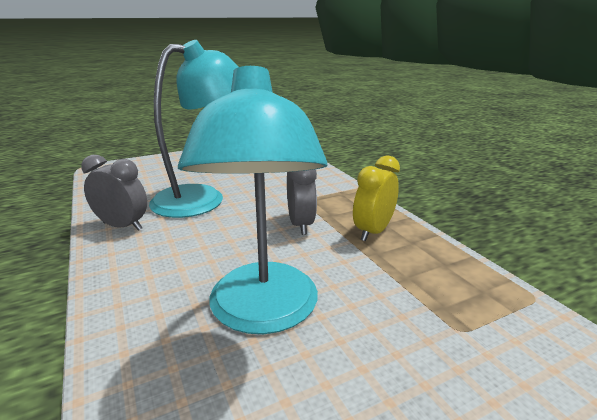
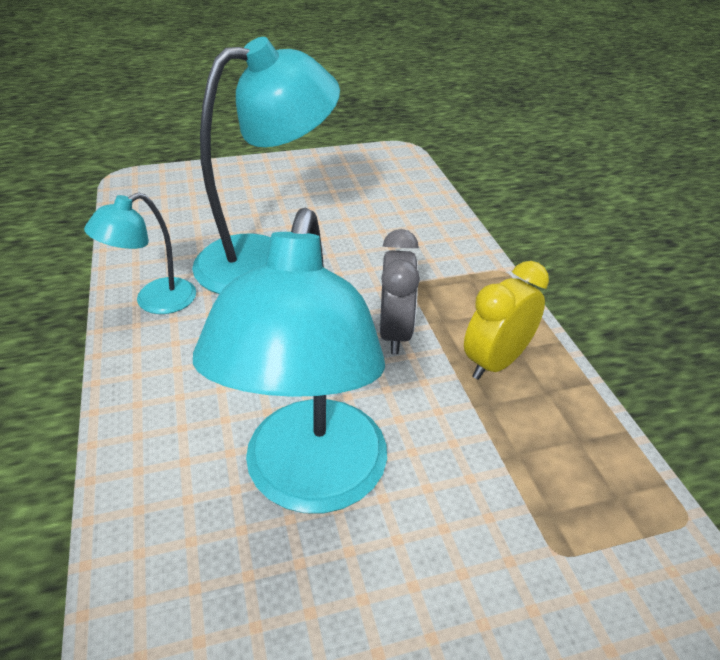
camera: 10 degrees right, 15 degrees up
grey clock [81,155,147,231] -> turquoise lamp [84,192,196,314]

